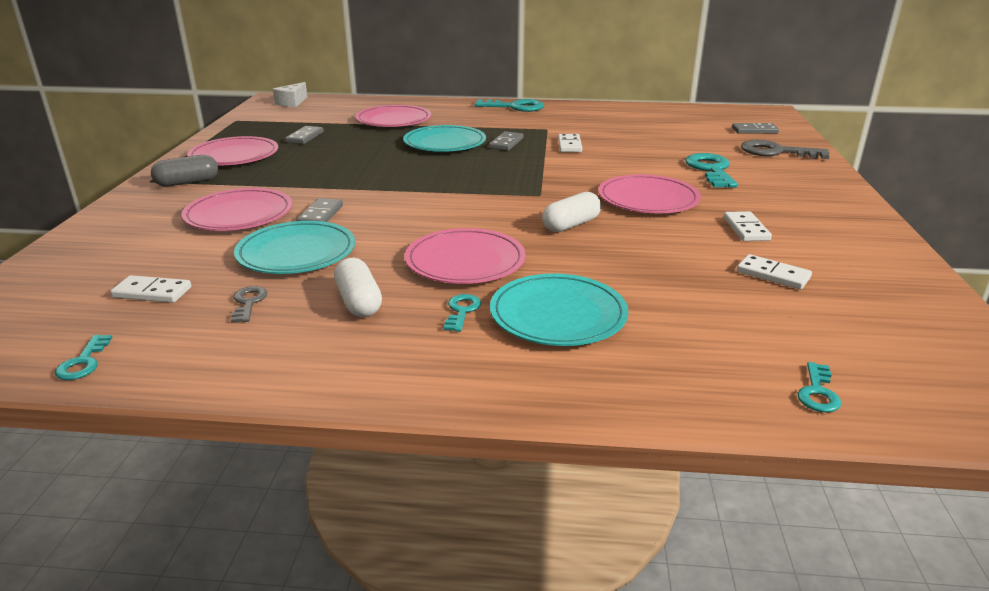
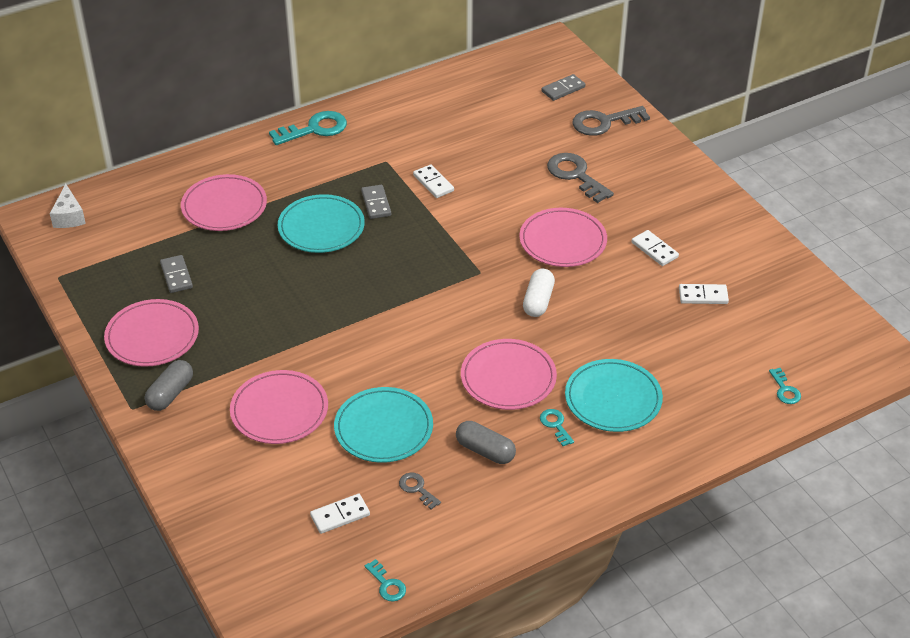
camera: 35 degrees left, 15 degrees up
grey domino [296,198,343,222] -> none
white capsule [334,258,382,317] -> grey capsule [456,421,516,464]
turquoise key [686,153,738,188] -> grey key [547,153,614,203]

